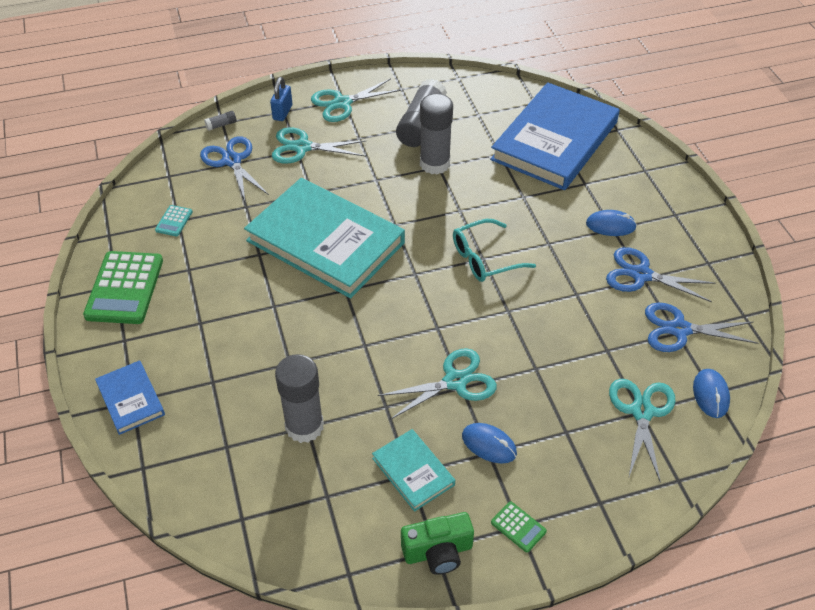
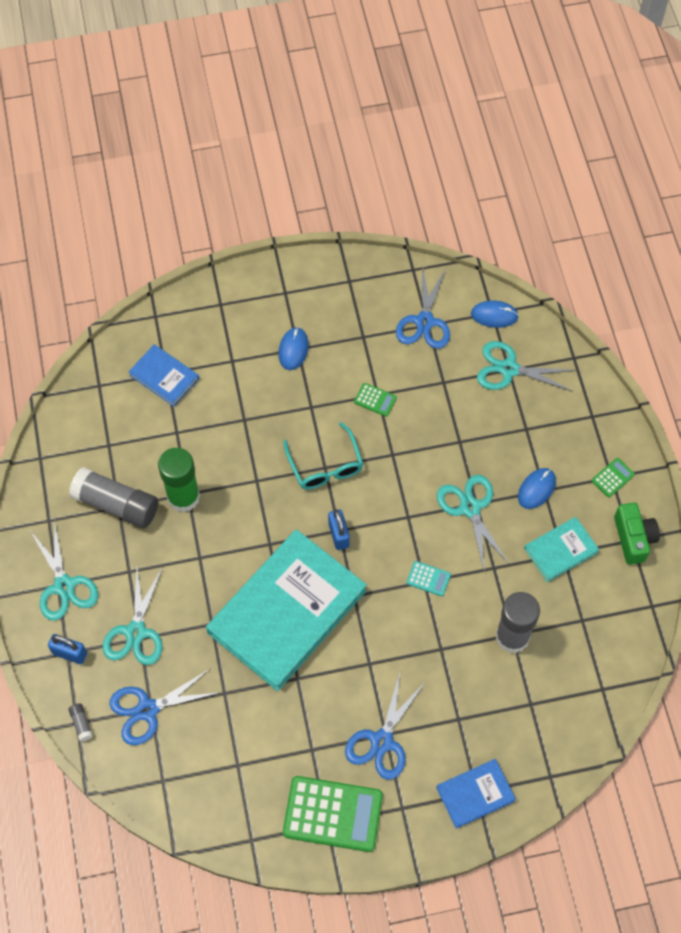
camera: 85 degrees left, 15 degrees up
turquoise calculator [155,205,193,236] -> turquoise calculator moved to [406,561,451,596]
grey glue stick [420,94,453,175] -> green glue stick [158,448,200,512]
blue book [490,82,620,190] -> blue book [129,344,199,407], size x0.46
blue scissors [606,247,716,302] -> blue scissors moved to [345,673,425,780]
none -> blue padlock [328,509,350,550]
none -> green calculator [354,383,397,417]

